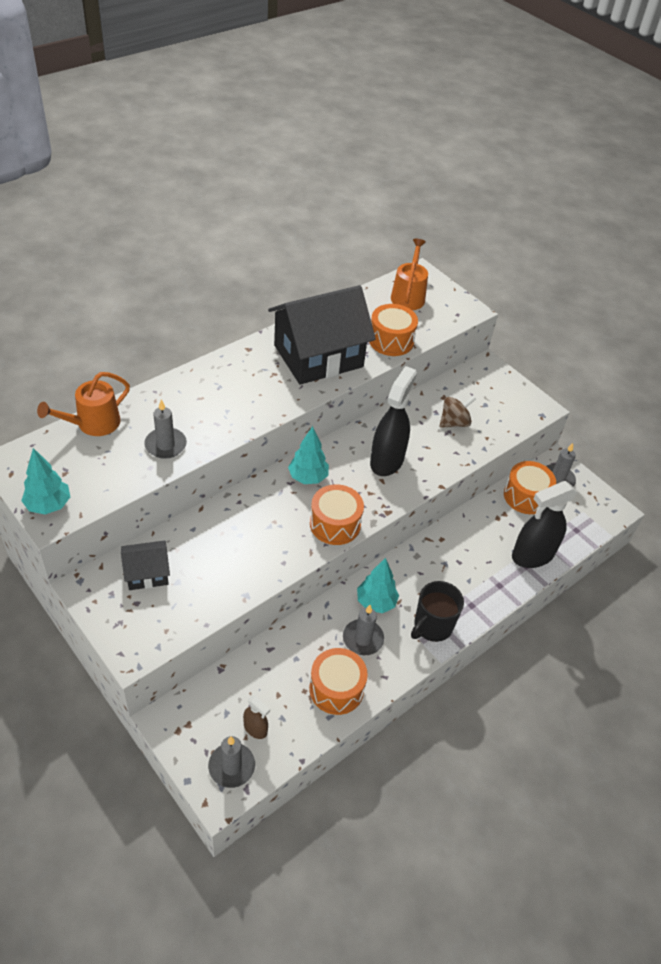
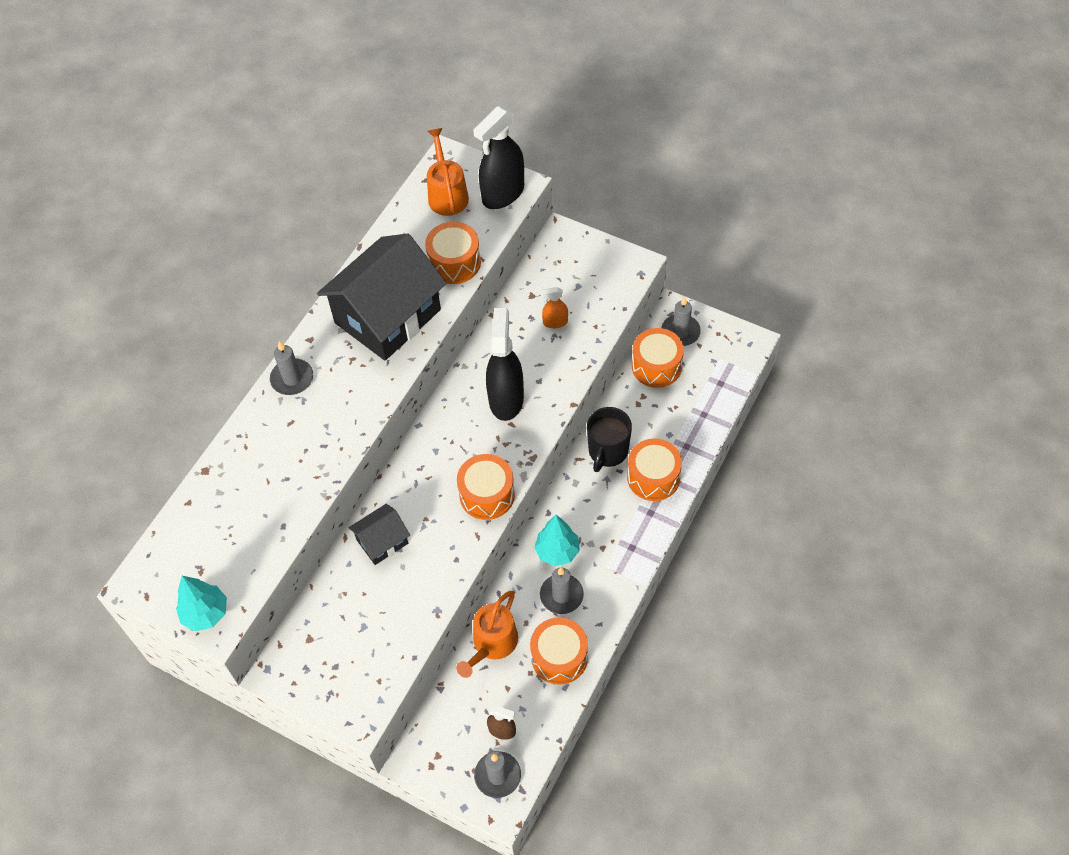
camera: 15 degrees left, 10 degrees up
orange watering can [37,372,130,436] -> orange watering can moved to [456,591,518,678]
black house [121,540,170,590] -> black house moved to [349,504,410,565]
grey candle [144,400,187,459] -> grey candle moved to [270,341,313,395]
turquoise tree [288,426,329,484] -> none
black mug [411,581,464,642] -> black mug moved to [587,407,632,472]
brown spinning top [440,396,476,428] -> orange spray bottle [540,287,568,328]
black spray bottle [512,481,578,568] -> black spray bottle moved to [473,106,524,209]
none -> orange drum [627,438,682,501]

